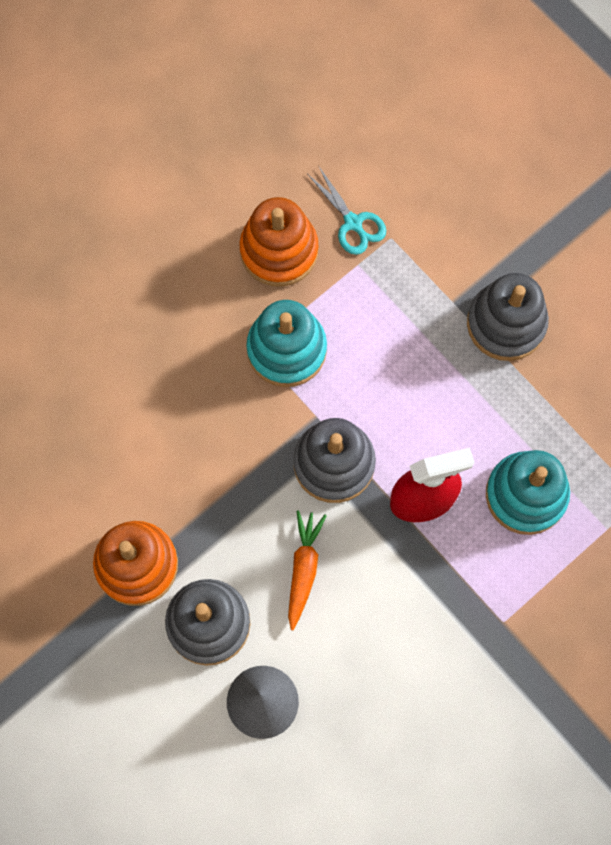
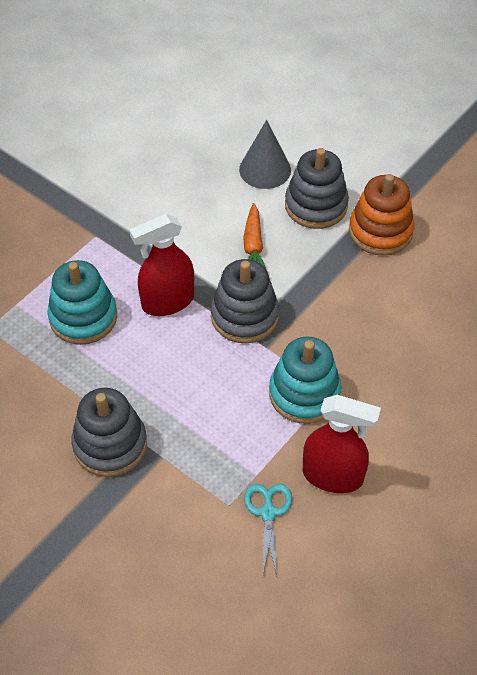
camera: 170 degrees right, 20 degrees down
orange stacking toy [239,197,319,287] -> red spray bottle [303,395,381,493]
turquoise scissors [308,165,386,255] -> turquoise scissors turned 45 degrees clockwise [244,484,292,575]

